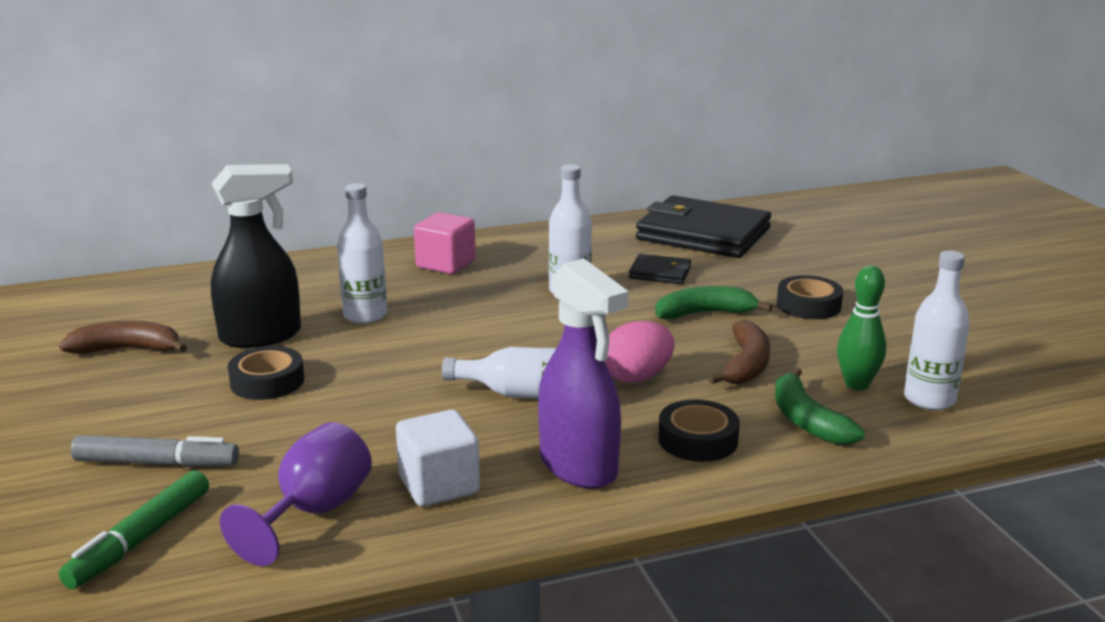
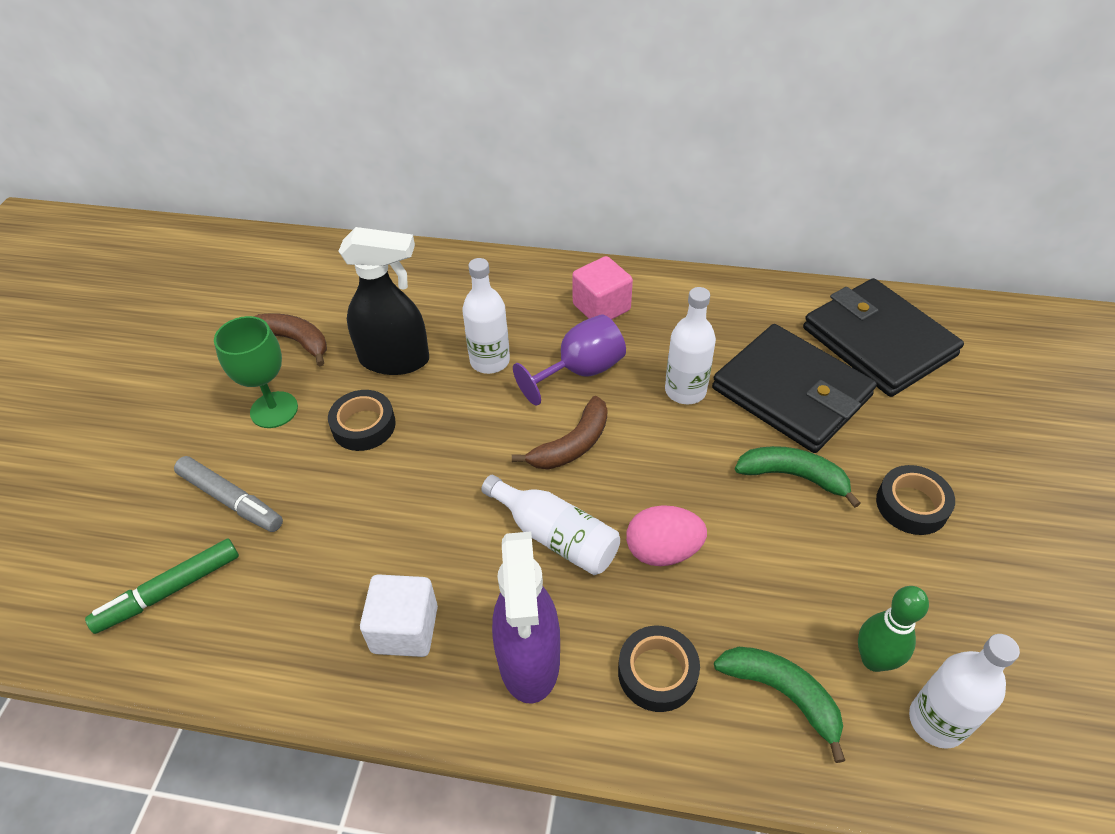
camera: 30 degrees right, 25 degrees up
purple goblet [220,422,372,566] -> purple goblet moved to [513,314,626,406]
black wallet [629,254,691,284] -> black wallet [712,324,877,453], size x2.18
brown banana [708,320,770,384] -> brown banana moved to [512,396,608,470]
green banana [775,368,865,445] -> green banana turned 120 degrees clockwise [714,647,845,763]
none -> green goblet [214,316,298,428]

